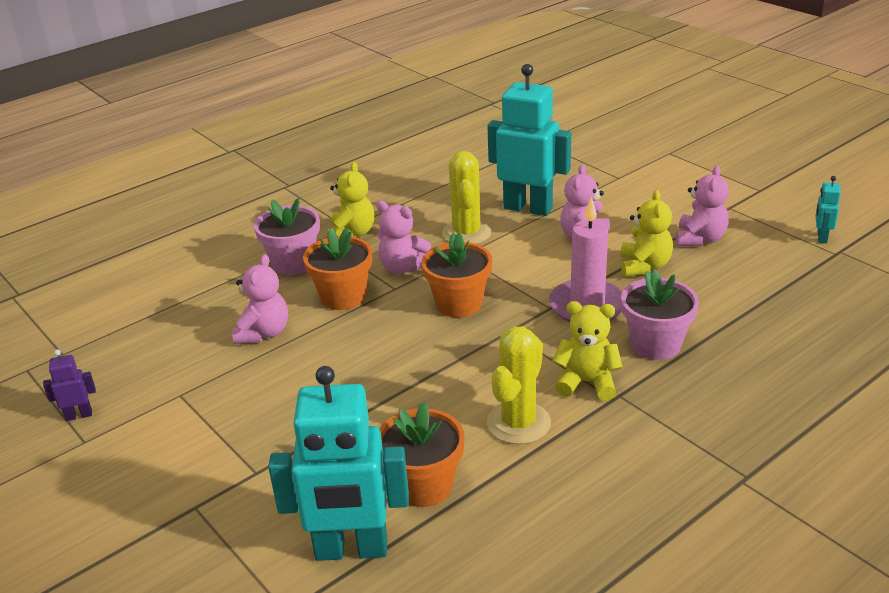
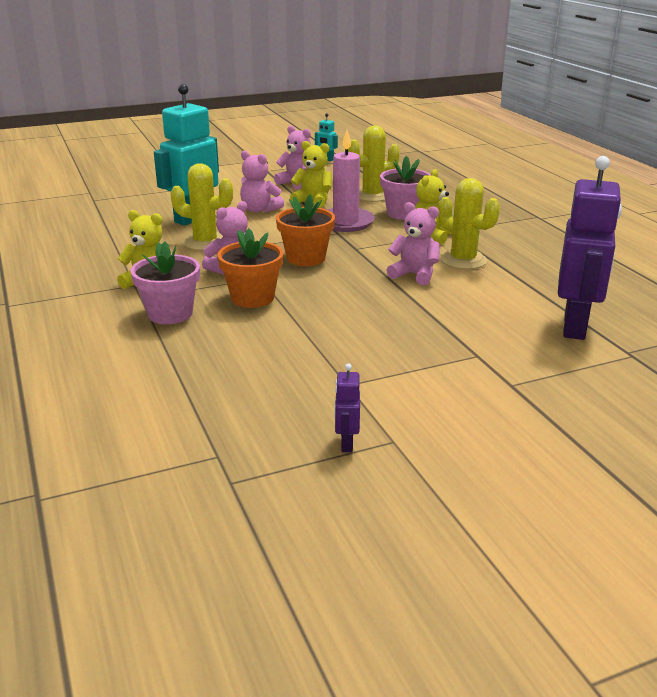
camera: 75 degrees left, 5 degrees down
pink teddy bear [232,254,288,344] -> pink teddy bear moved to [387,202,440,285]
turquoise robot [268,366,409,561] -> purple robot [558,156,622,340]
orange flower pot [379,401,465,507] -> none
none -> yellow cactus [348,126,400,202]

